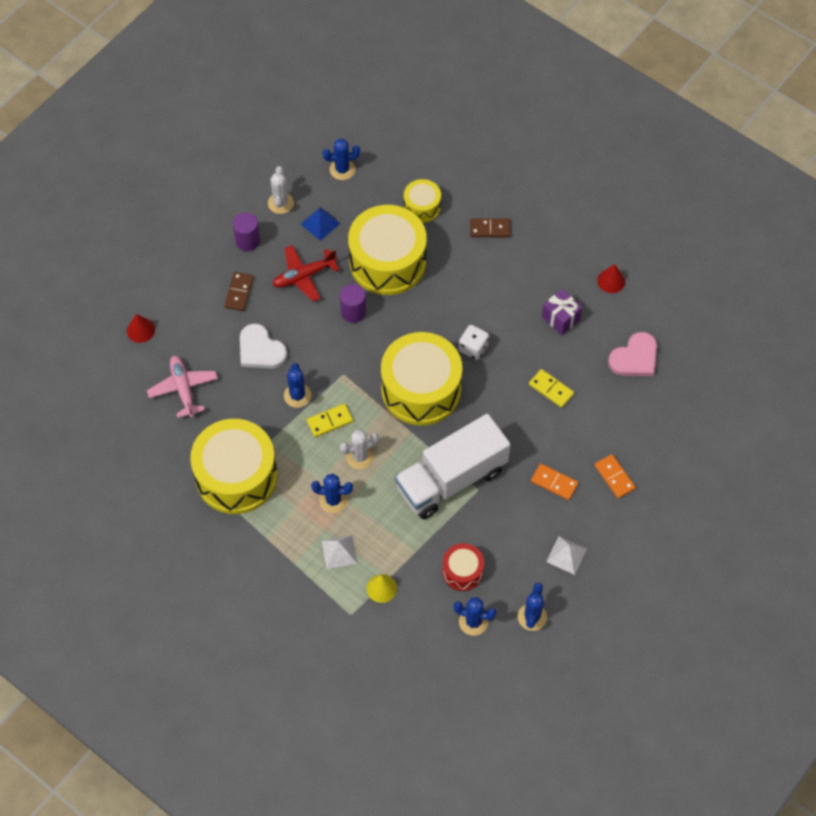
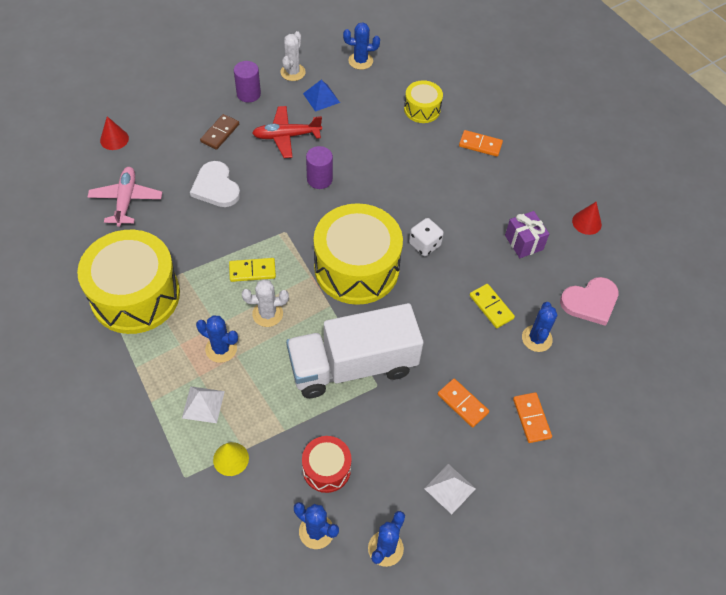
camera: 15 degrees right, 5 degrees down
blue cactus [284,363,311,408] -> blue cactus moved to [522,302,557,352]
yellow drum [348,205,427,295] -> none
brown domino [470,219,511,237] -> orange domino [459,130,503,157]

